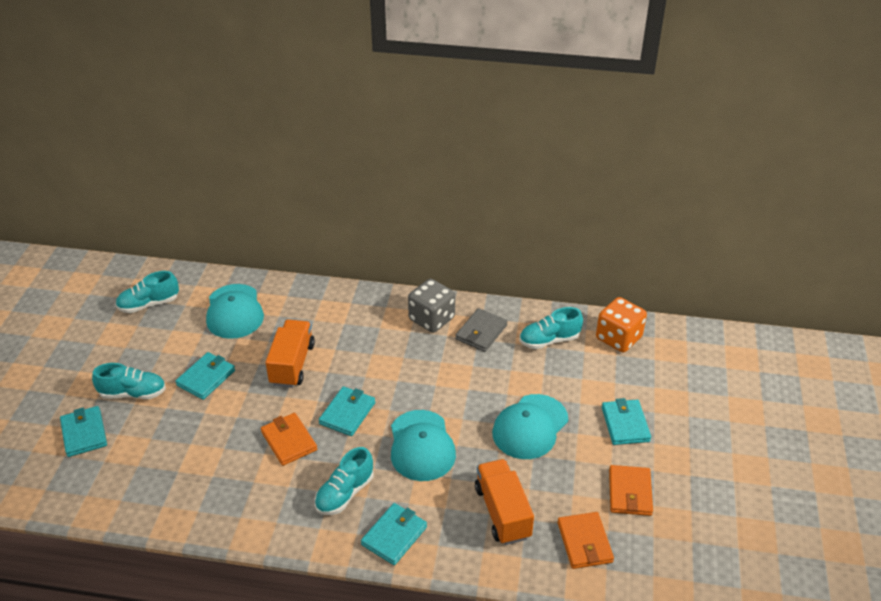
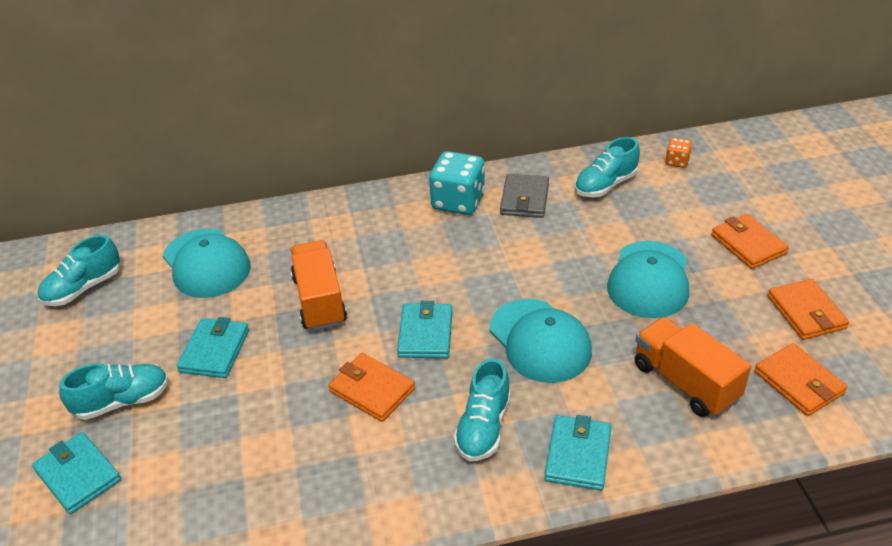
camera: 20 degrees left, 0 degrees up
grey dice [408,279,455,333] -> turquoise dice [429,151,485,215]
orange dice [596,297,647,352] -> orange dice [666,138,692,168], size x0.49
turquoise wallet [602,398,651,445] -> orange wallet [711,214,789,269]

